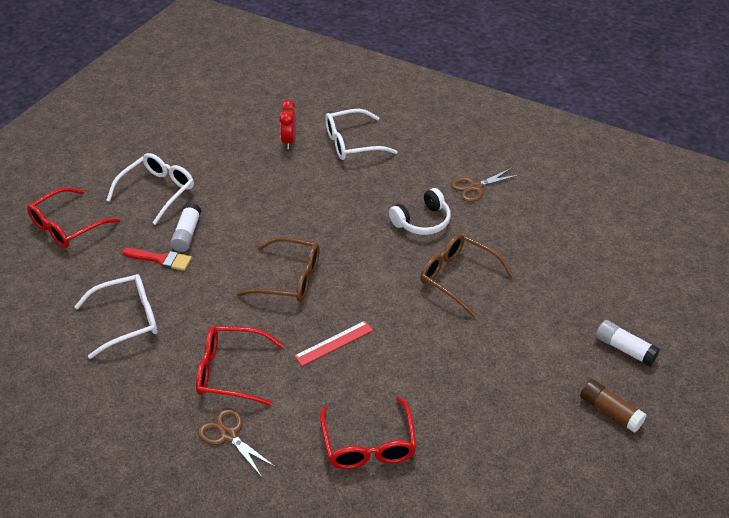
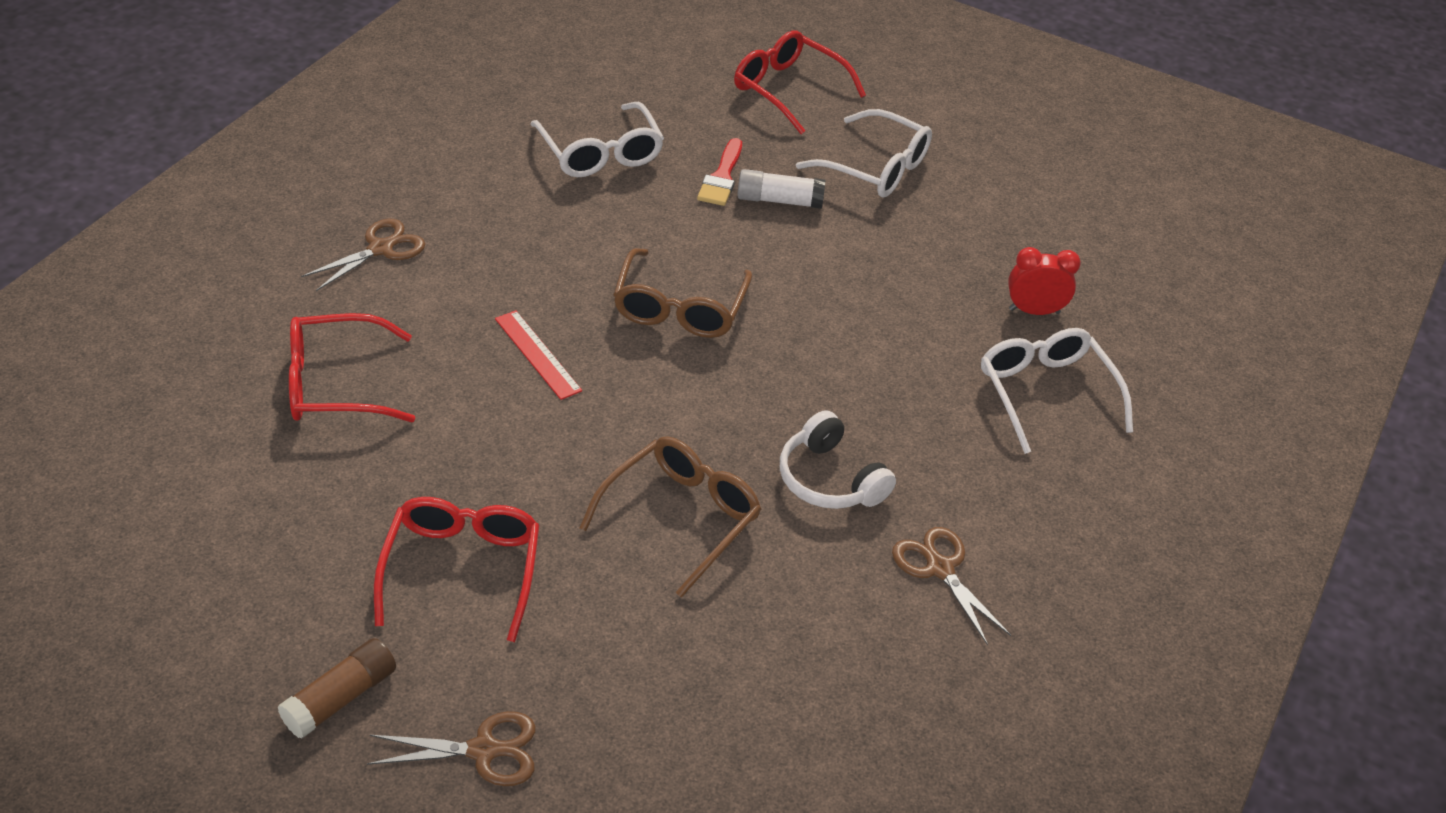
camera: 85 degrees right, 0 degrees up
red glasses [196,326,284,406] -> red glasses moved to [374,497,540,642]
white glue stick [596,320,660,366] -> brown scissors [367,711,536,786]

